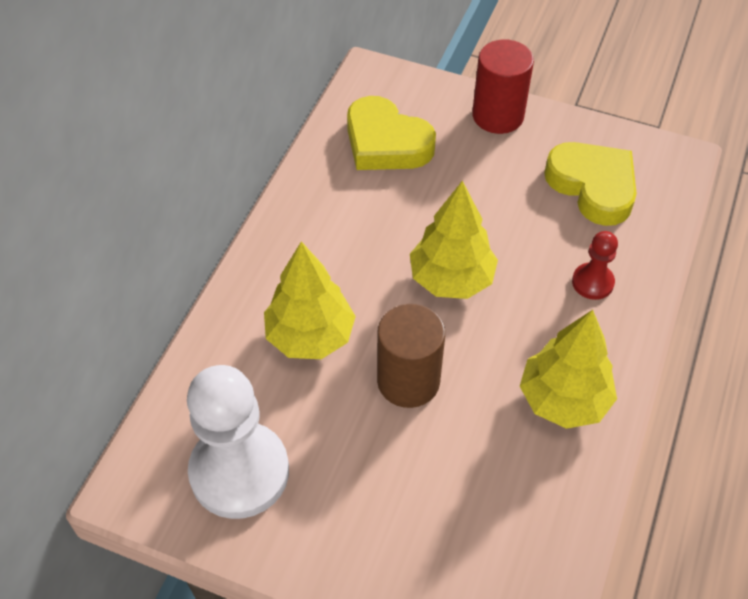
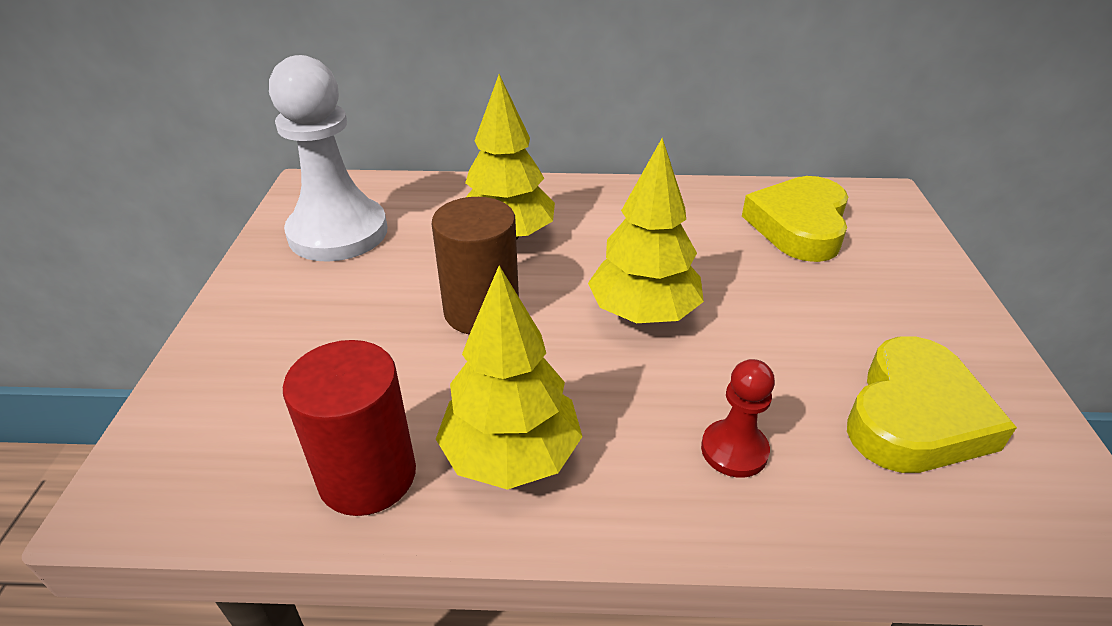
camera: 70 degrees right, 15 degrees down
red cylinder [472,39,534,134] -> red cylinder moved to [283,340,416,516]

